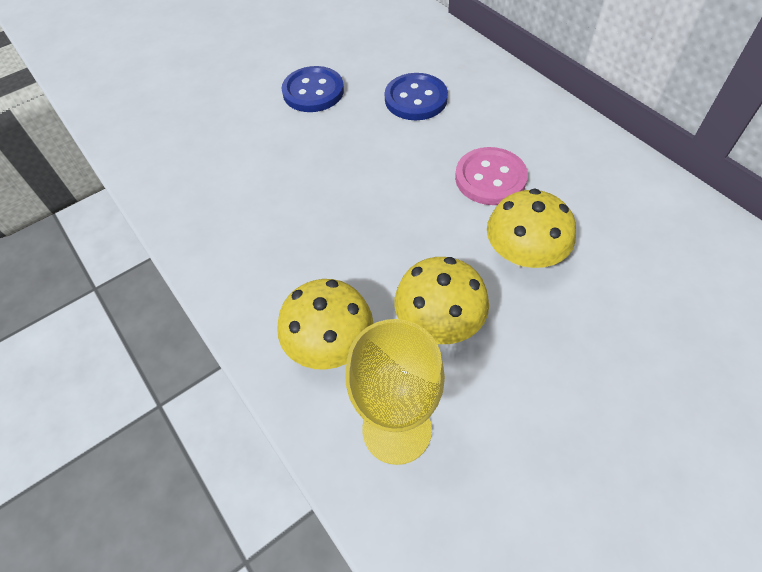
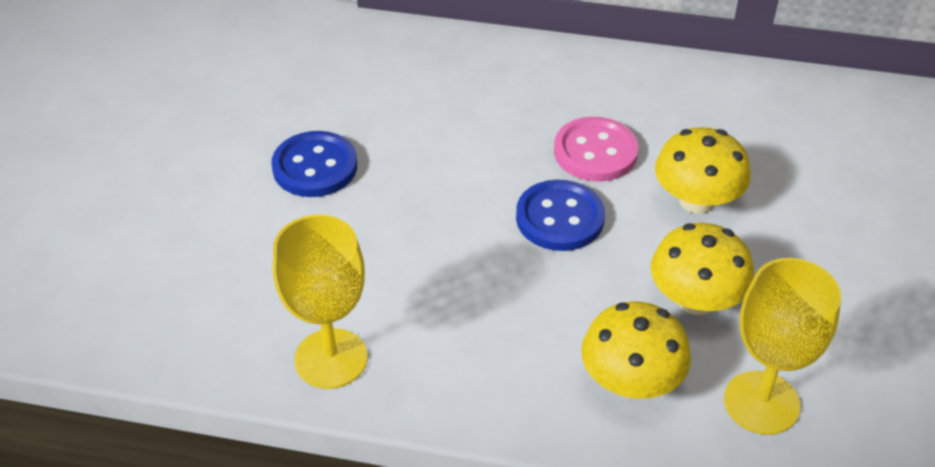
camera: 45 degrees left, 10 degrees down
blue button [385,73,448,120] -> blue button moved to [516,180,605,251]
none -> yellow goblet [273,215,367,389]

